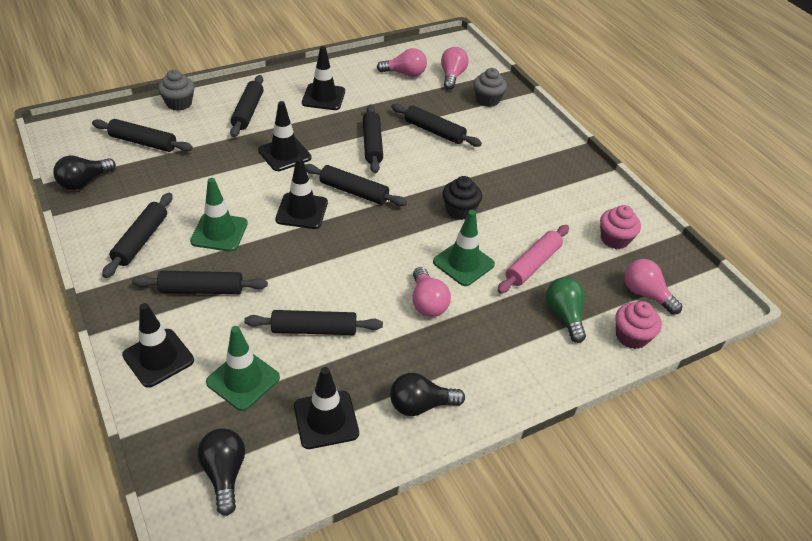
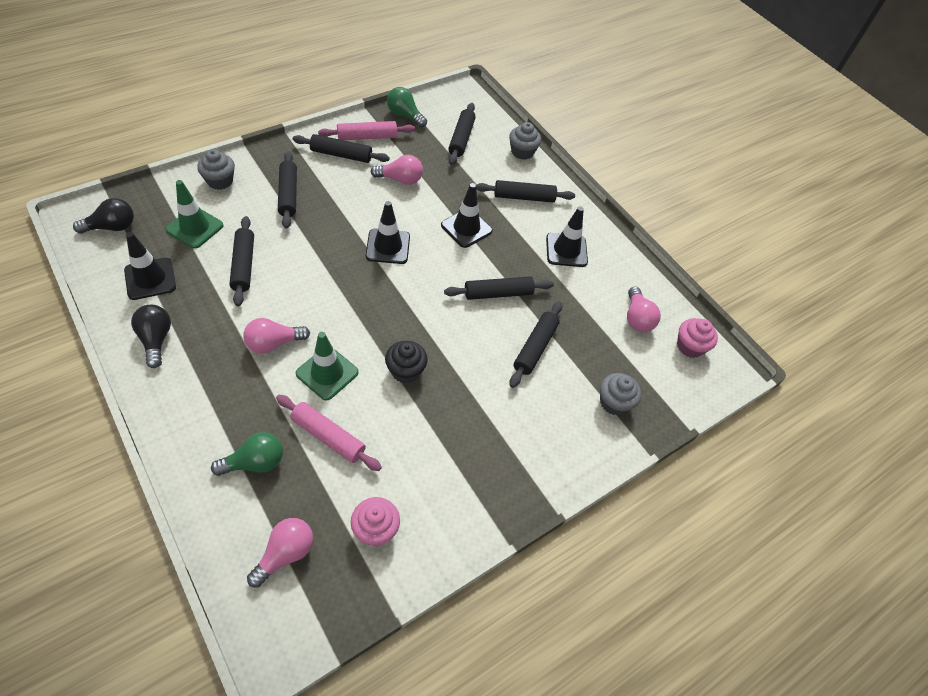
camera: 80 degrees right, 10 degrees up
black light bulb [53,156,116,190] -> green light bulb [387,87,427,128]
black traffic cone [122,303,194,388] -> grey cupcake [197,149,235,190]
green traffic cone [190,178,248,252] -> none
black rolling pin [305,164,407,206] -> none
pink light bulb [441,47,469,90] -> pink light bulb moved to [371,155,423,185]
pink cupcake [615,301,662,349] -> pink cupcake moved to [677,318,718,358]
none -> pink rolling pin [318,121,415,140]

